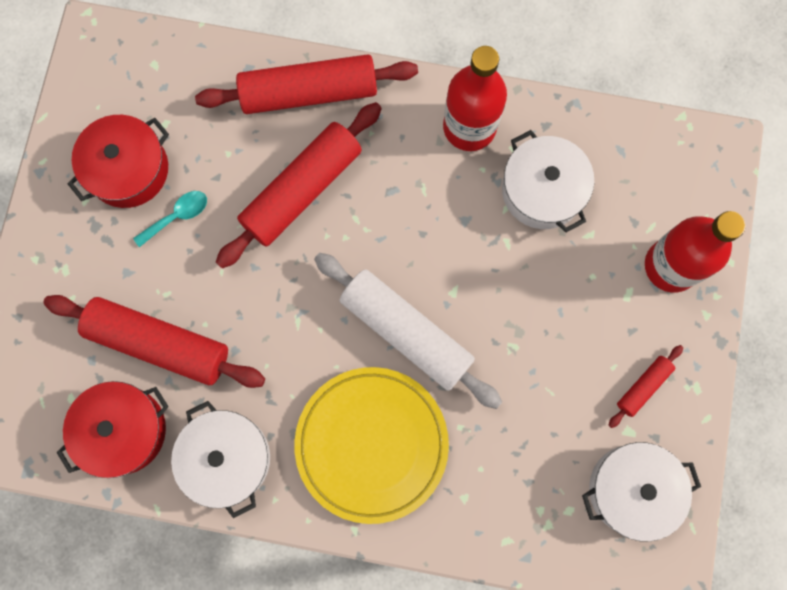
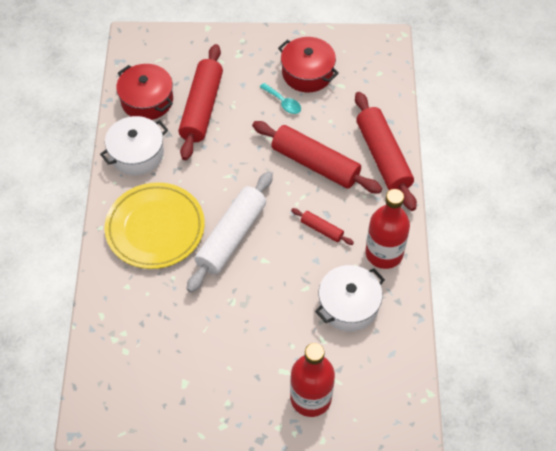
camera: 80 degrees right, 20 degrees down
white pot [582,442,701,542] -> none
red rolling pin [609,345,683,428] -> red rolling pin moved to [291,208,354,245]

